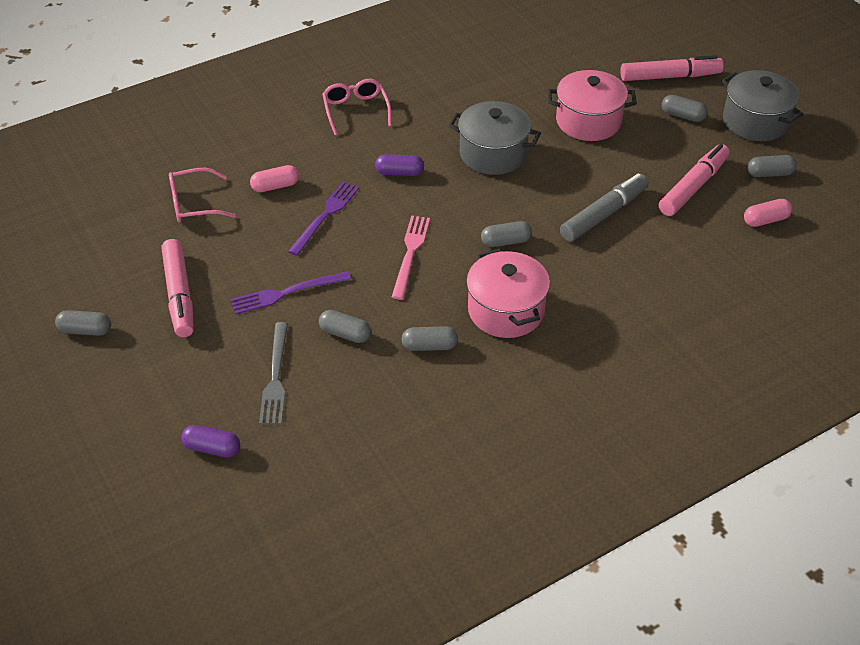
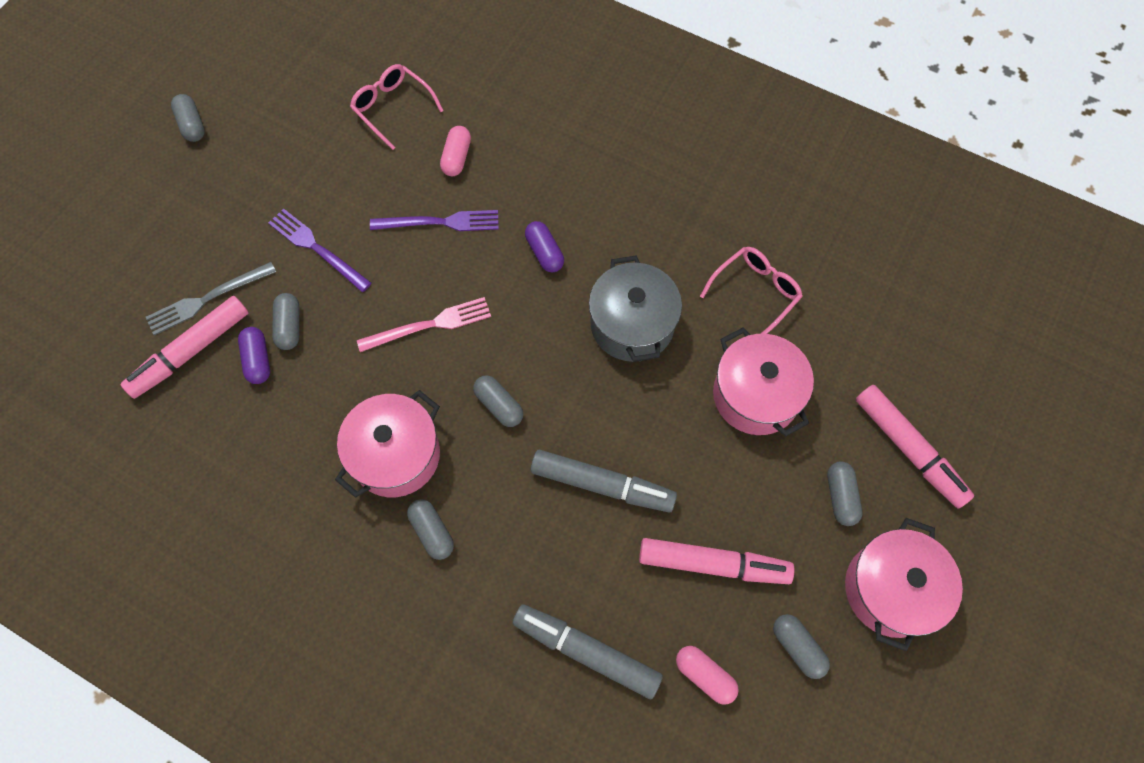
camera: 60 degrees right, 20 degrees up
pink marker [162,239,194,337] -> pink marker moved to [120,296,249,399]
purple capsule [181,425,240,457] -> purple capsule moved to [238,327,270,384]
pink capsule [250,165,299,192] -> pink capsule turned 60 degrees clockwise [440,126,471,176]
pink glasses [322,79,392,135] -> pink glasses moved to [700,247,803,334]
grey capsule [401,326,458,351] -> grey capsule moved to [407,499,454,560]
grey pot [722,70,803,141] -> pink pot [845,518,963,651]
none -> grey marker [513,604,663,699]

